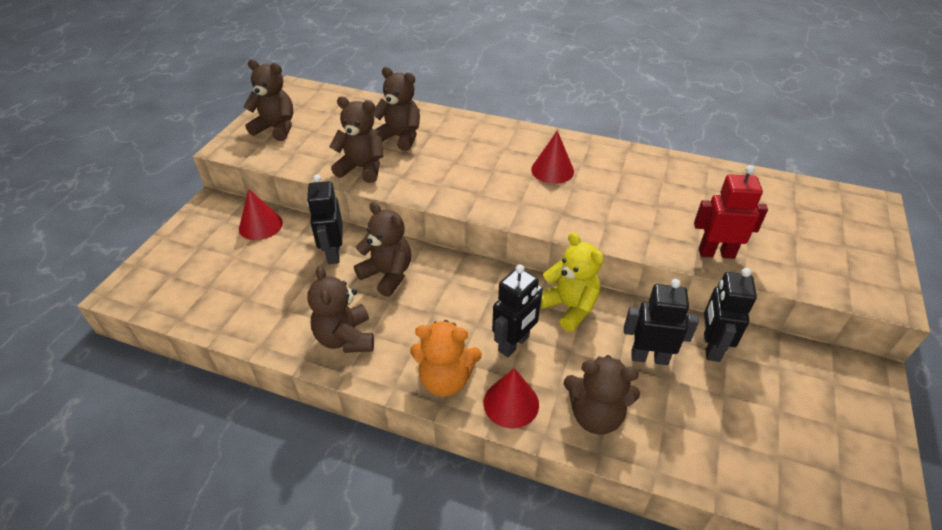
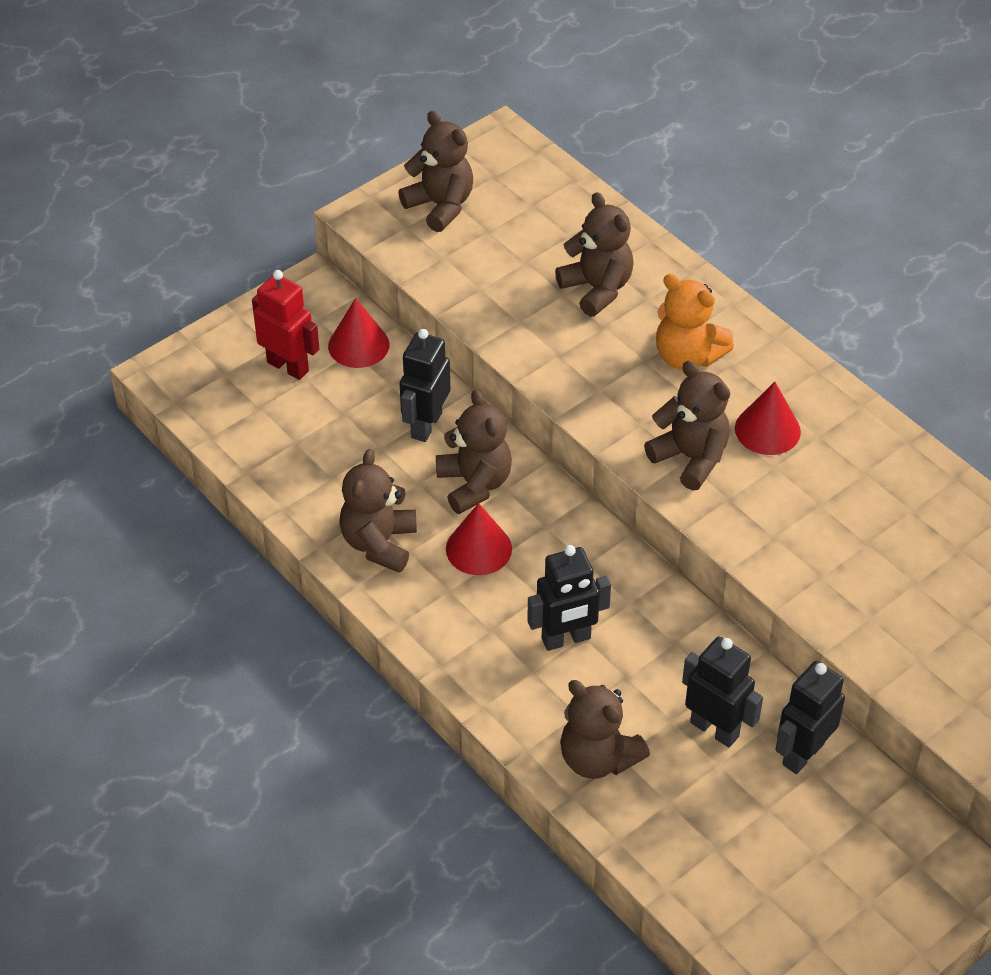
camera: 30 degrees right, 5 degrees up
brown teddy bear [329,97,384,183] -> brown teddy bear moved to [644,361,730,490]
orange teddy bear [410,320,482,397] -> orange teddy bear moved to [656,274,734,370]
red cone [483,368,539,429] -> red cone moved to [446,503,512,575]
yellow teddy bear [541,232,604,332] -> none
red robot [694,165,768,259] -> red robot moved to [252,270,319,380]

